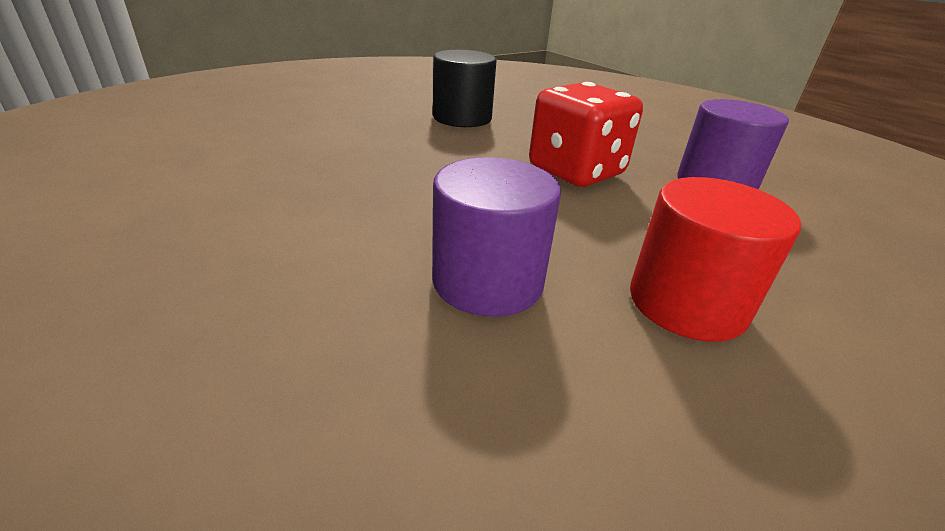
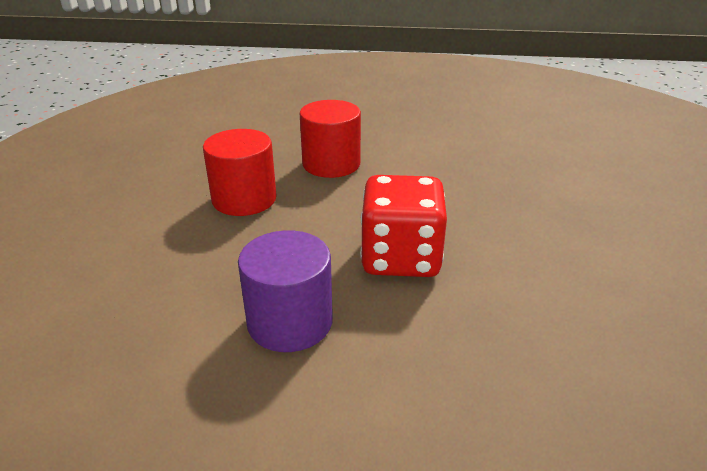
camera: 135 degrees right, 0 degrees up
purple cylinder [432,157,561,317] -> red cylinder [300,100,361,178]
black cylinder [433,50,497,127] -> none

